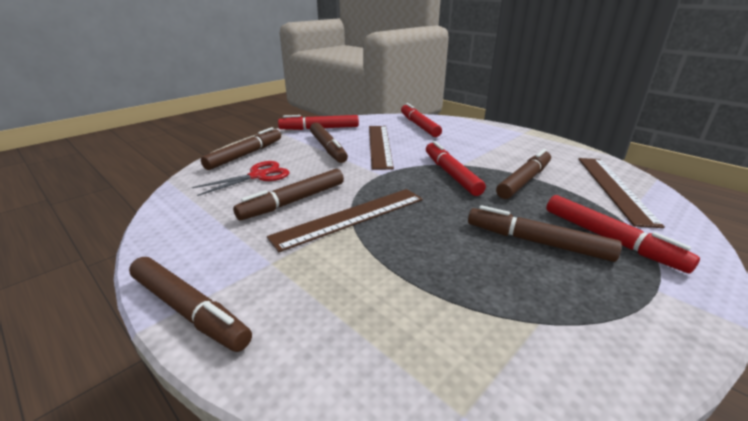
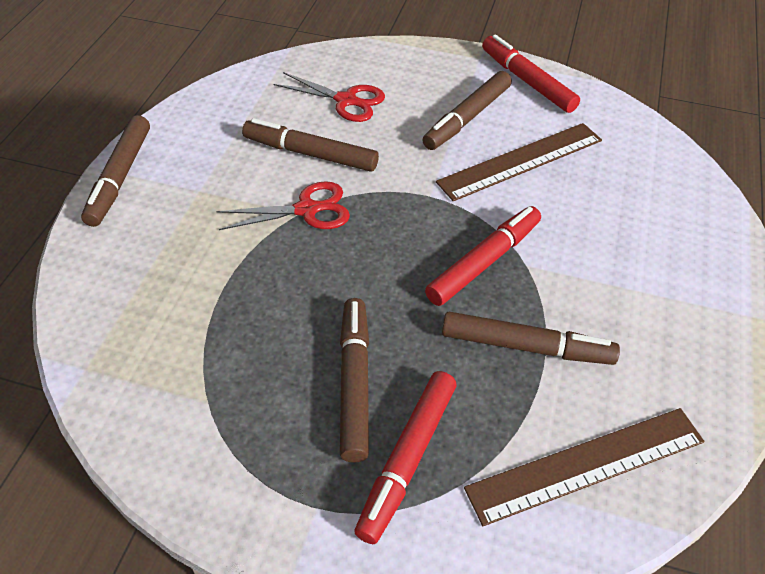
camera: 60 degrees right, 20 degrees up
brown marker [201,127,281,170] -> none
brown ruler [267,189,423,252] -> red scissors [216,181,350,230]
red marker [401,103,442,137] -> none

